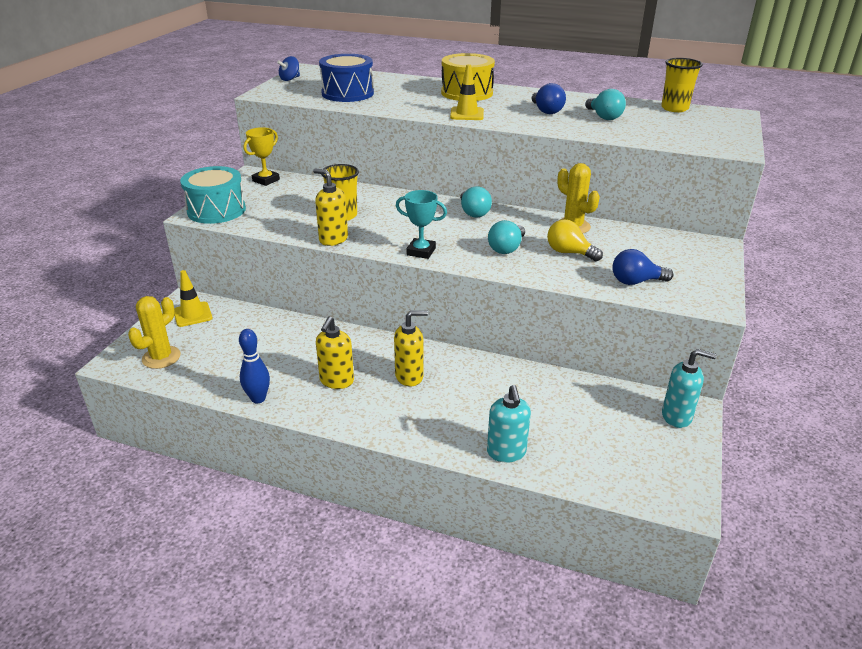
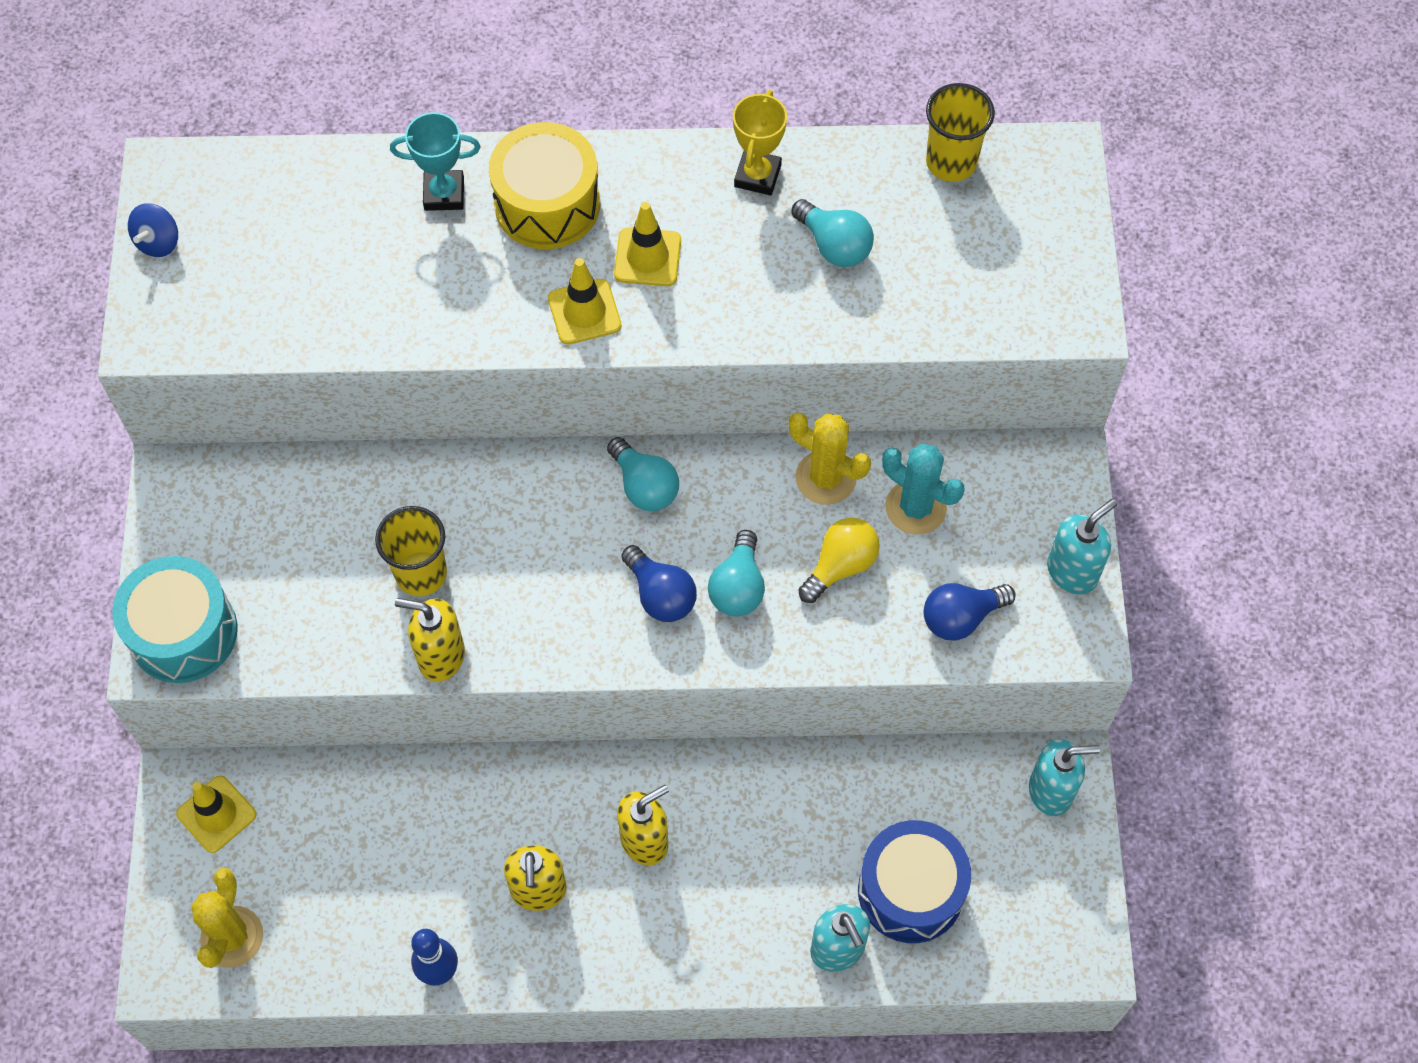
camera: 20 degrees left, 30 degrees up
yellow trophy [244,127,280,186] -> yellow trophy moved to [733,90,787,195]
blue drum [319,54,374,102] -> blue drum moved to [858,820,971,943]
turquoise trophy [396,190,447,259] -> turquoise trophy moved to [390,112,481,211]
blue light bulb [531,83,566,114] -> blue light bulb moved to [621,545,697,622]
yellow light bulb [547,219,603,261] -> yellow light bulb turned 120 degrees clockwise [798,518,880,603]
none -> yellow traffic cone [614,202,681,286]
none -> turquoise cactus [882,443,964,534]
none -> turquoise soap dispenser [1047,499,1117,594]

